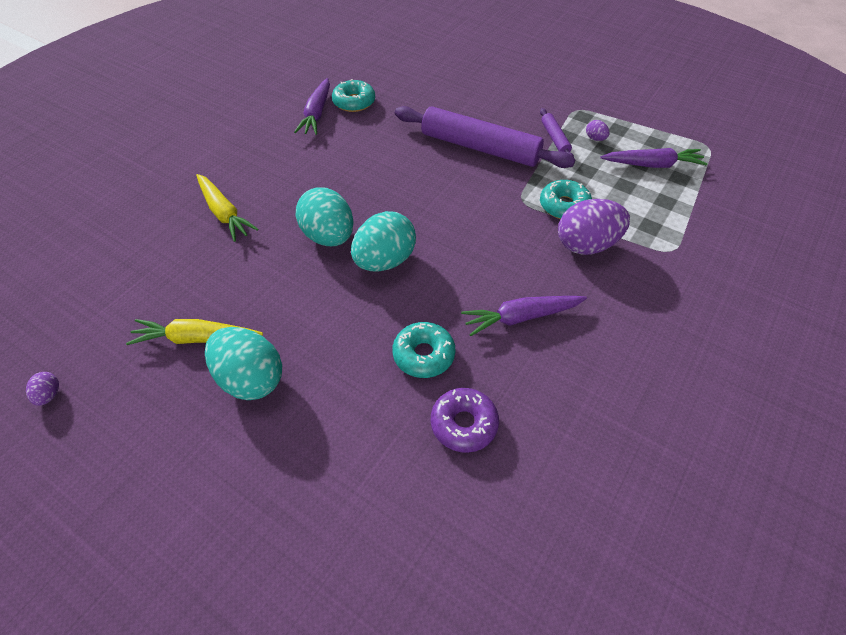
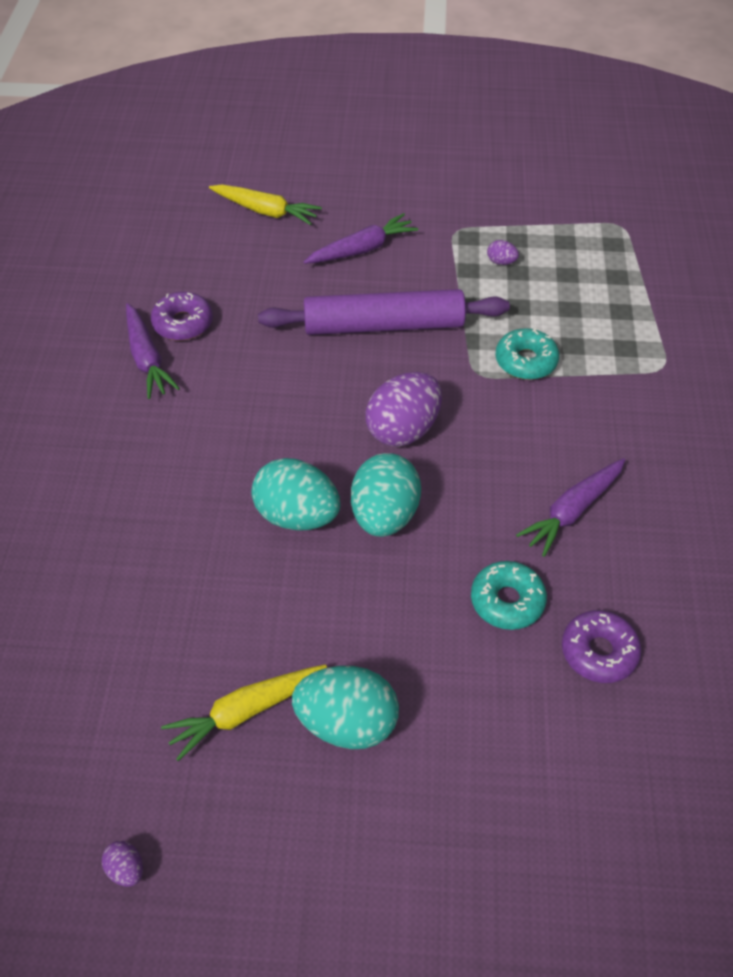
camera: 30 degrees left, 0 degrees up
yellow carrot [196,174,259,242] -> yellow carrot moved to [209,185,322,225]
turquoise donut [332,79,375,112] -> purple donut [151,292,213,341]
purple rolling pin [540,108,574,158] -> none
purple egg [558,199,630,255] -> purple egg moved to [365,372,442,447]
purple carrot [600,148,707,168] -> purple carrot moved to [304,213,418,264]

